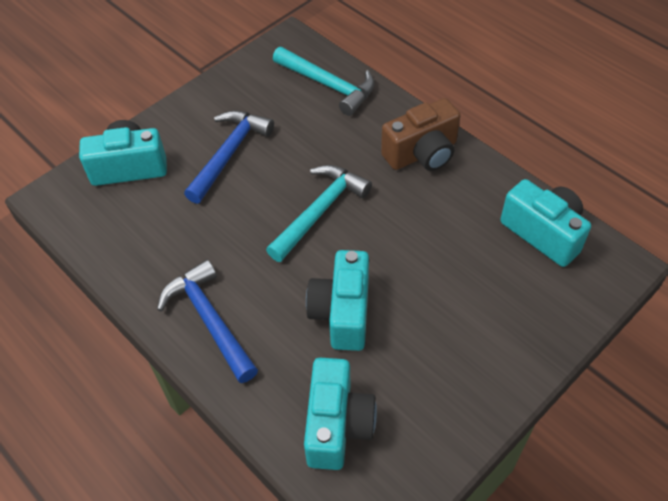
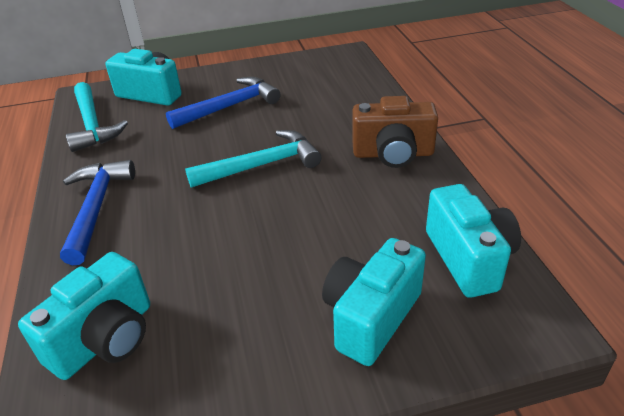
camera: 30 degrees right, 15 degrees down
turquoise hammer [273,47,375,116] -> turquoise hammer moved to [66,82,128,152]
turquoise camera [306,250,369,351] -> turquoise camera moved to [322,238,426,366]

